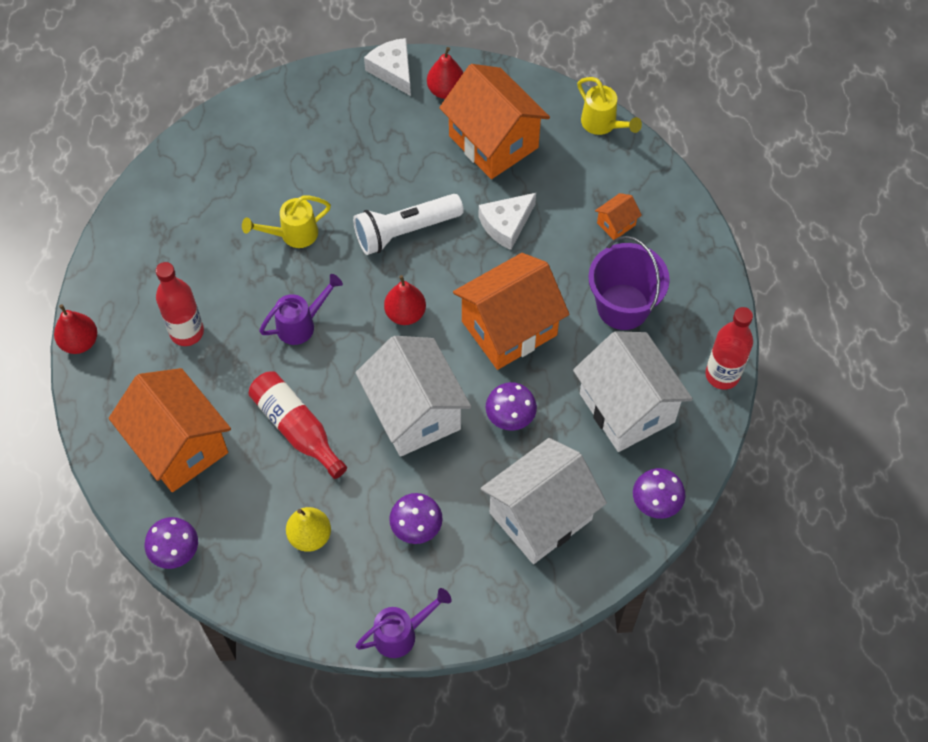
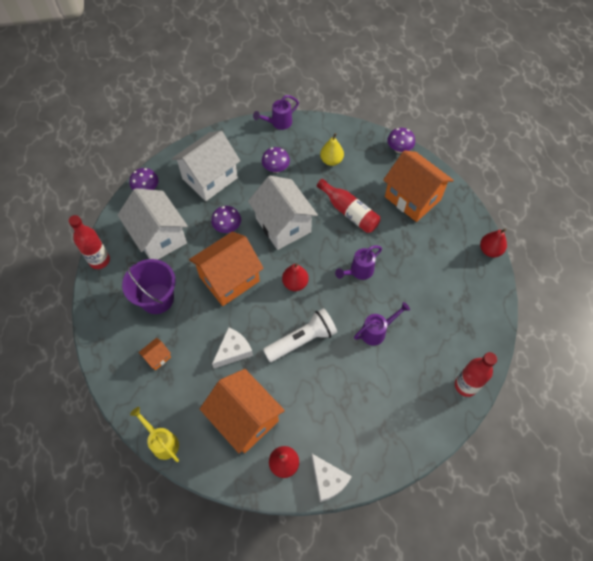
camera: 175 degrees right, 0 degrees up
red bottle [156,262,204,346] -> red bottle moved to [455,352,497,397]
yellow watering can [242,196,331,248] -> purple watering can [354,302,410,346]

